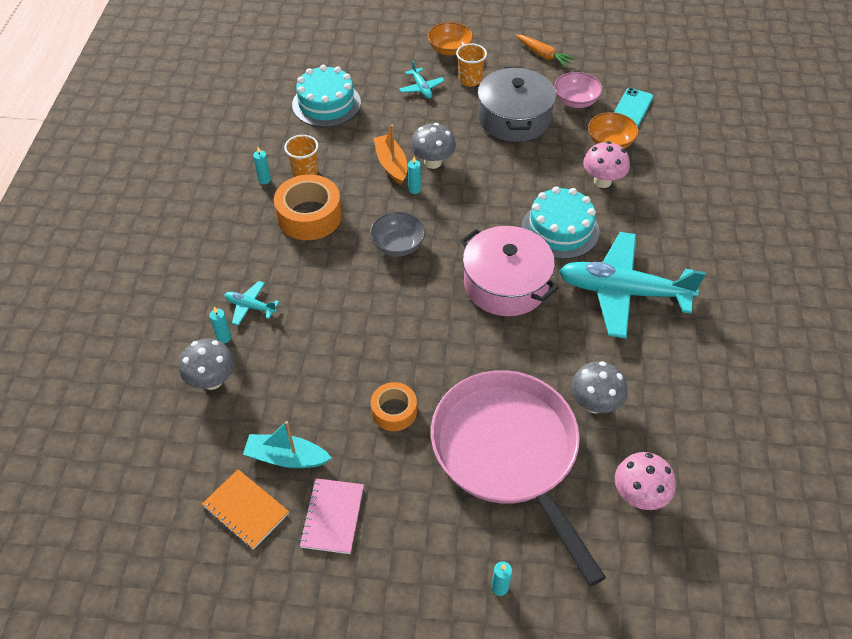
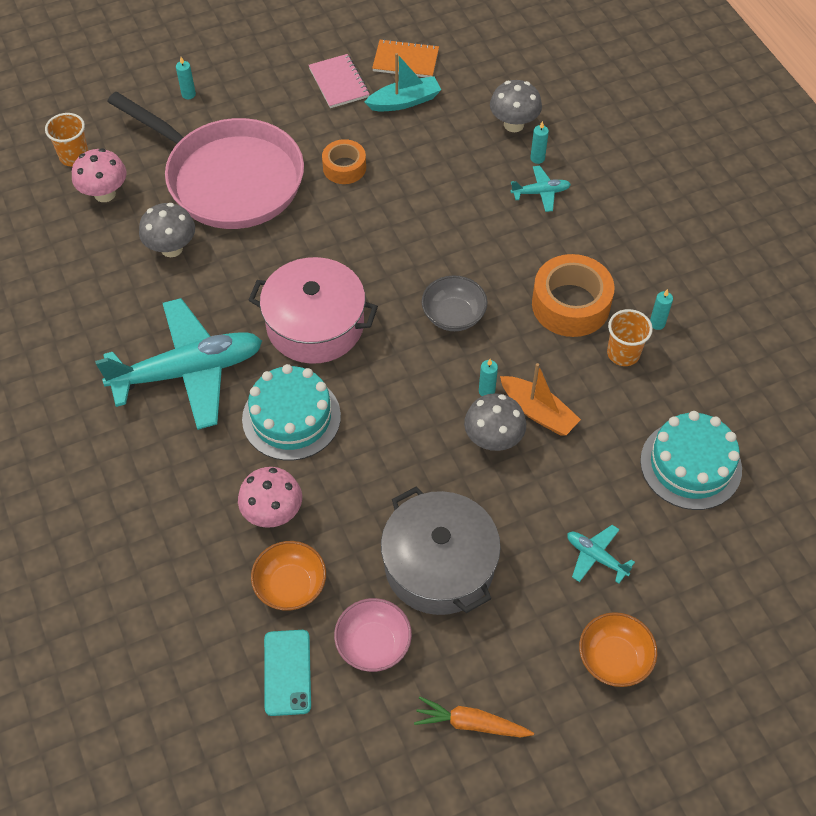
camera: 150 degrees right, 5 degrees up
orange cup [456,43,487,86] -> orange cup moved to [45,113,89,166]

